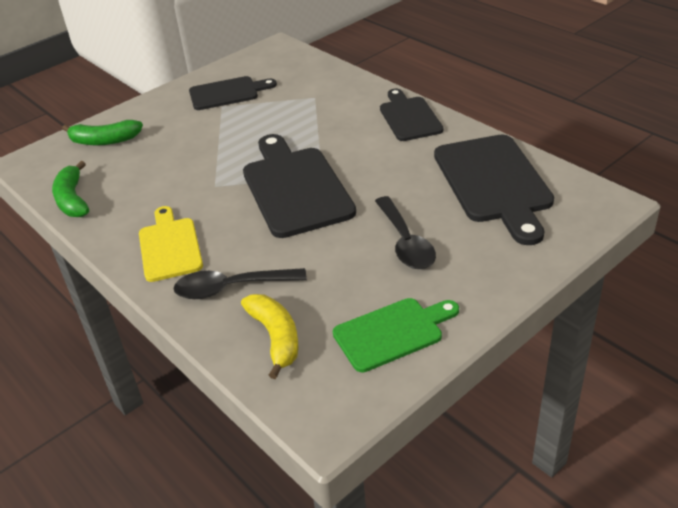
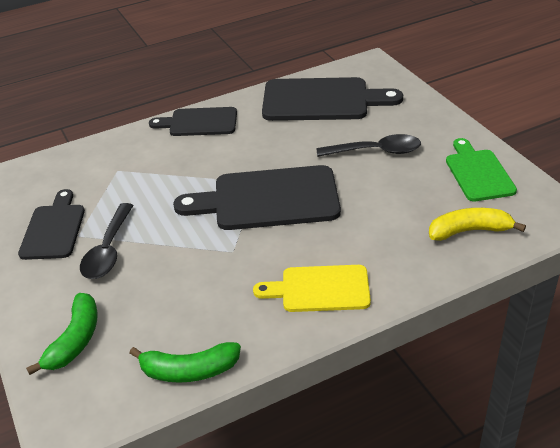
camera: 75 degrees left, 0 degrees up
black spoon [173,268,307,299] -> black spoon moved to [80,203,134,279]

